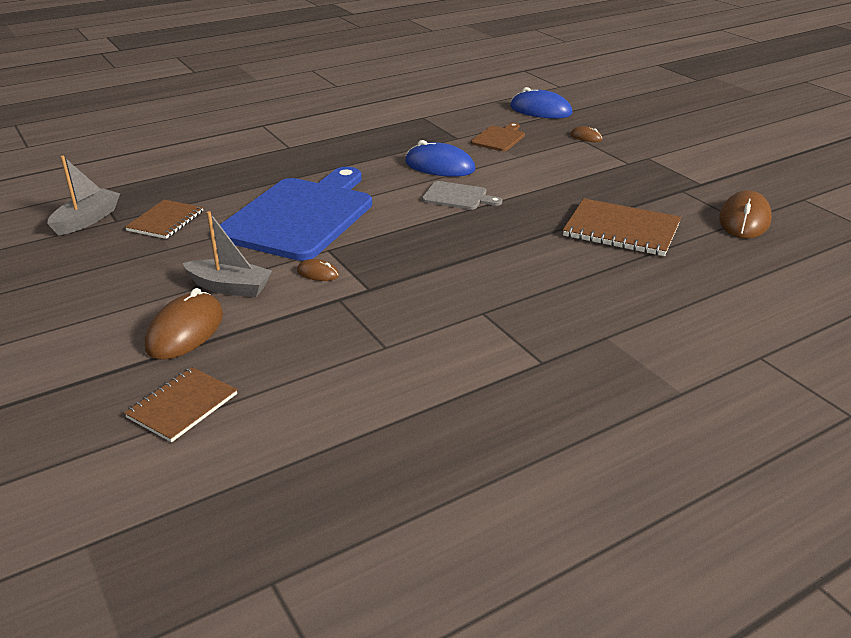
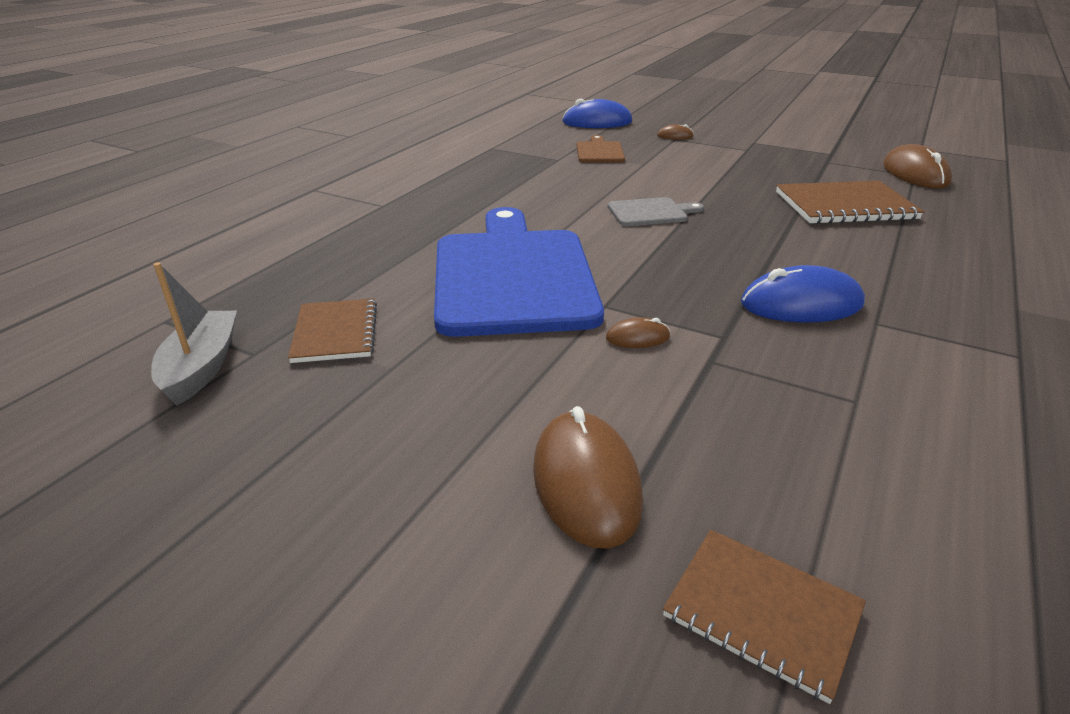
camera: 30 degrees left, 0 degrees up
brown notebook [124,367,237,442] -> brown notebook turned 60 degrees counterclockwise [663,530,866,704]
grey boat [183,211,272,297] -> none
blue mouse [405,140,476,177] -> blue mouse moved to [741,265,865,322]

